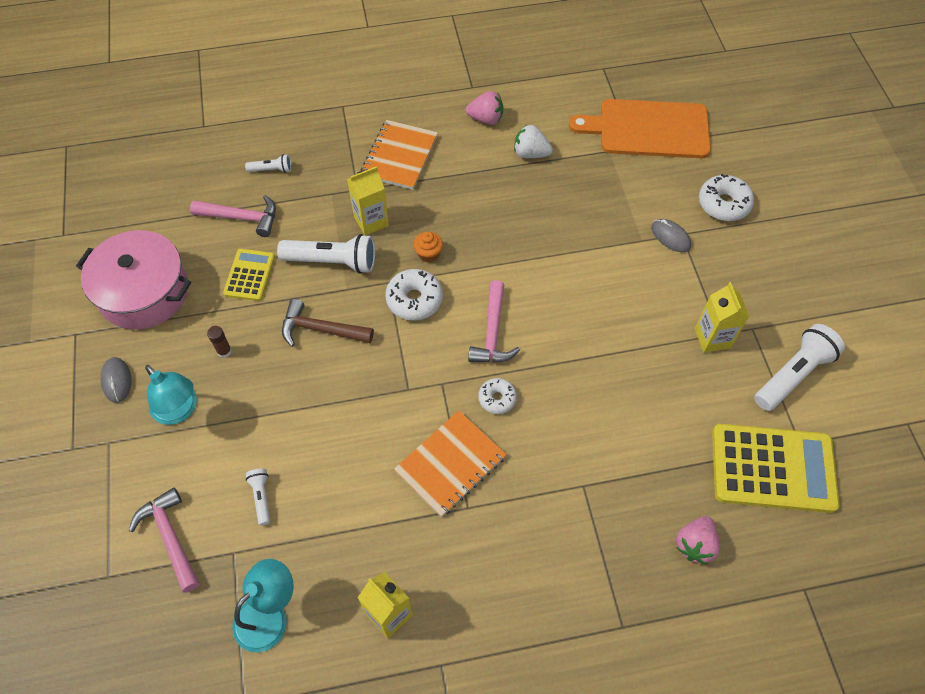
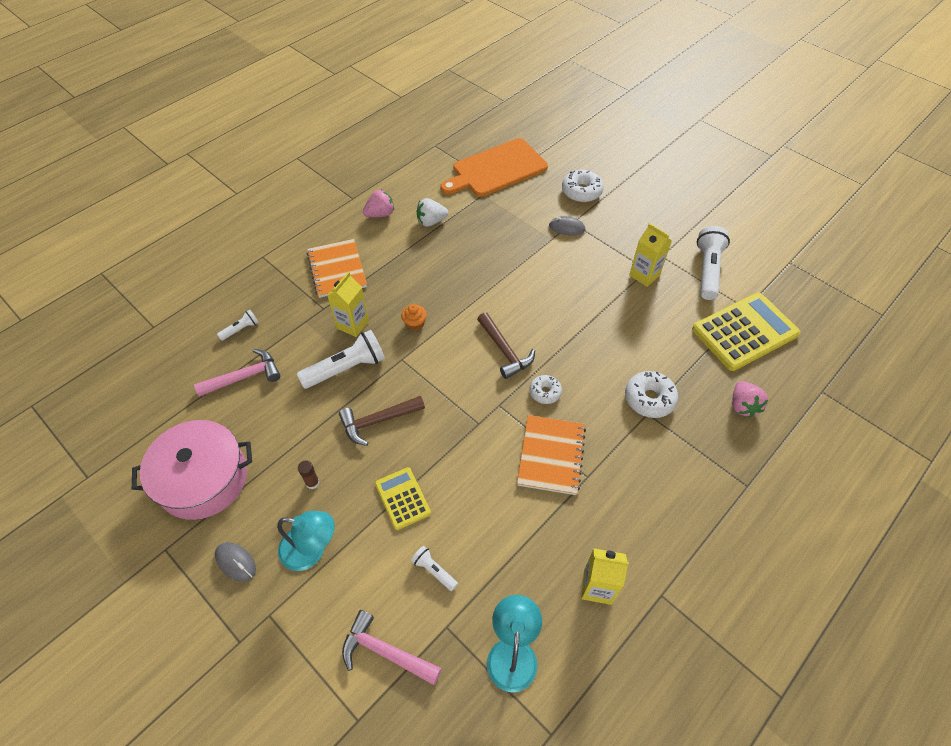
camera: 35 degrees left, 5 degrees down
yellow calculator [223,249,275,301] -> yellow calculator moved to [375,467,431,530]
white donut [385,269,443,321] -> white donut moved to [625,371,678,418]
pink hammer [468,280,520,363] -> brown hammer [477,312,535,379]

